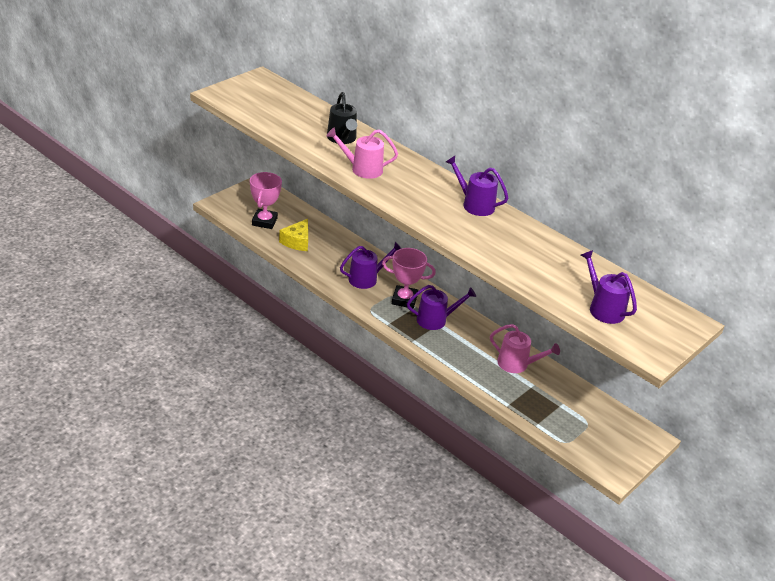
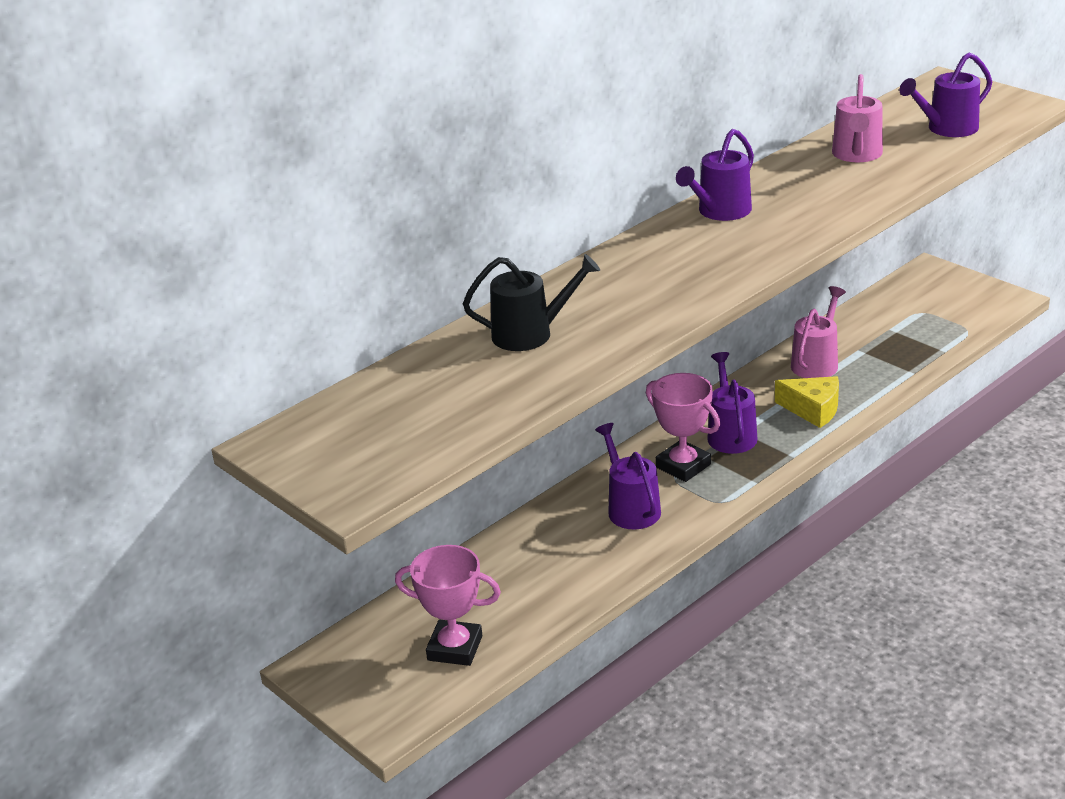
camera: 80 degrees left, 5 degrees down
yellow cheese [279,219,308,251] -> yellow cheese moved to [775,376,839,428]
pink watering can [326,128,398,179] -> pink watering can moved to [832,74,883,162]
pink trophy [382,248,436,309] -> pink trophy turned 60 degrees counterclockwise [646,373,720,482]

